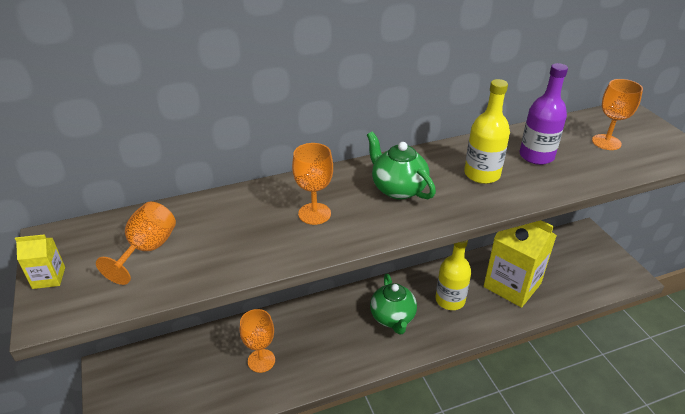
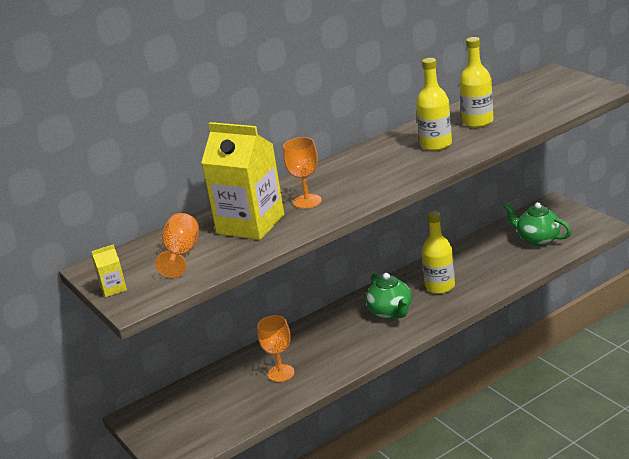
camera: 10 degrees left, 10 degrees down
green teapot [367,131,436,200] -> green teapot moved to [504,202,572,246]
yellow carton [484,220,557,308] -> yellow carton moved to [201,122,284,240]
purple bottle [520,63,568,165] -> yellow bottle [459,37,494,128]
orange goblet [592,79,643,150] -> none

